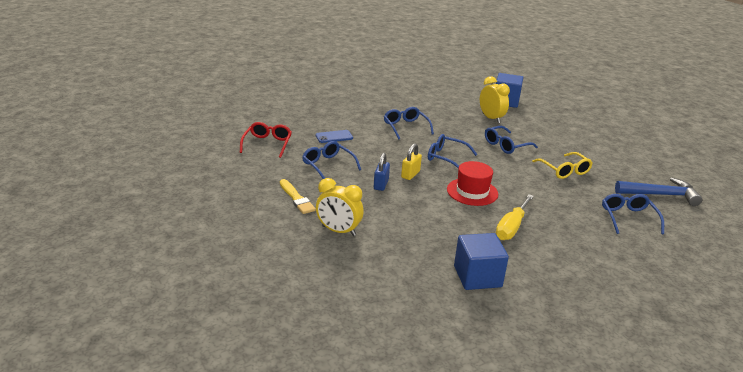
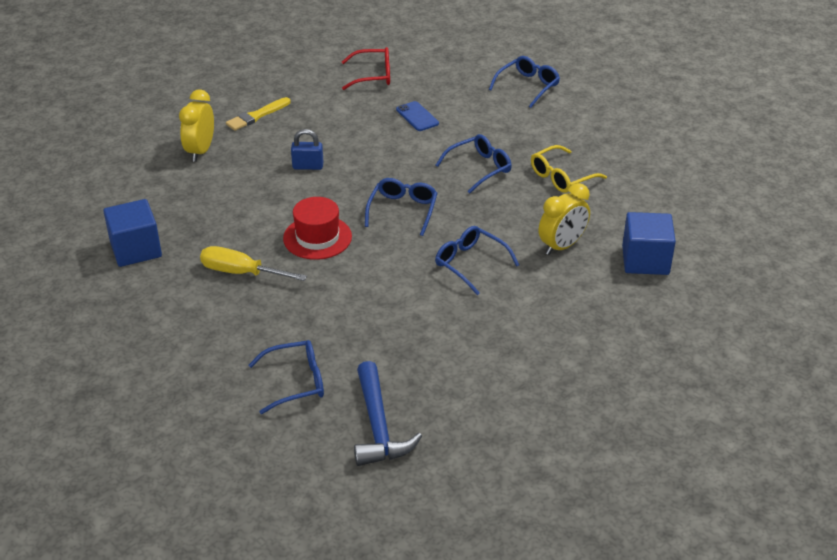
camera: 80 degrees right, 10 degrees up
blue glasses [302,141,361,179] -> blue glasses moved to [489,56,560,108]
yellow padlock [401,143,422,180] -> none
yellow glasses [532,152,593,179] -> yellow glasses moved to [531,145,607,193]

